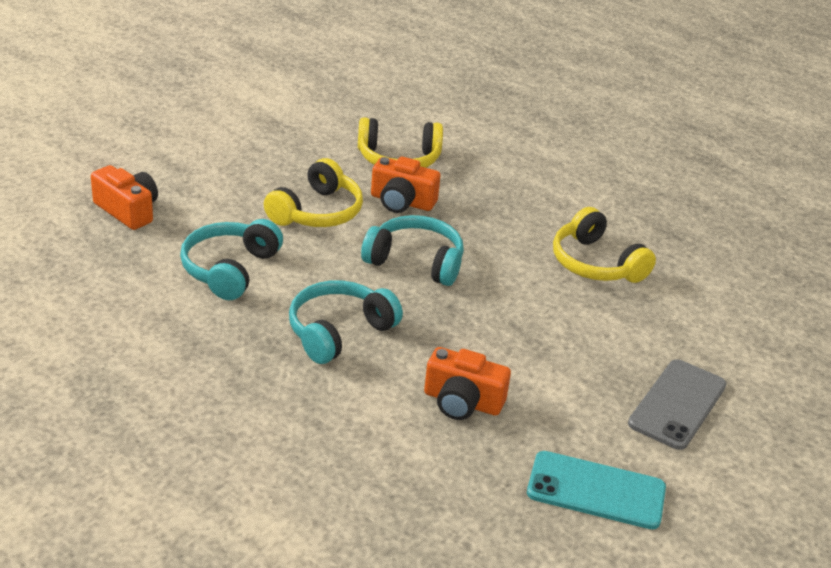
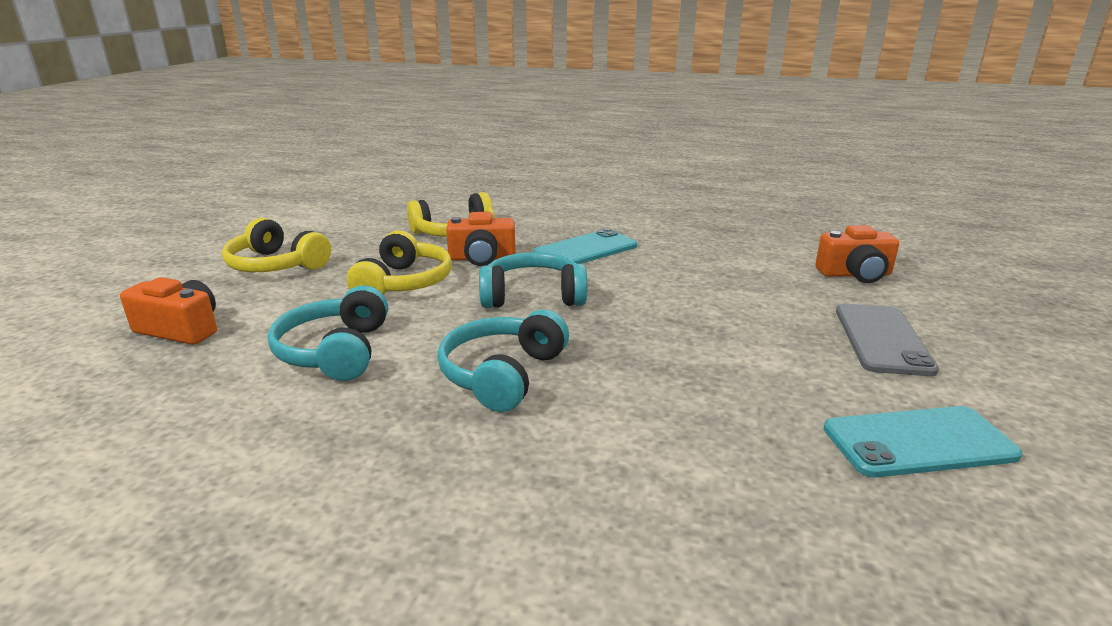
camera: 20 degrees left, 10 degrees down
orange camera [424,347,511,420] -> orange camera moved to [815,225,899,283]
yellow headphones [553,207,656,283] -> yellow headphones moved to [222,218,331,272]
none -> turquoise phone [533,229,637,264]

